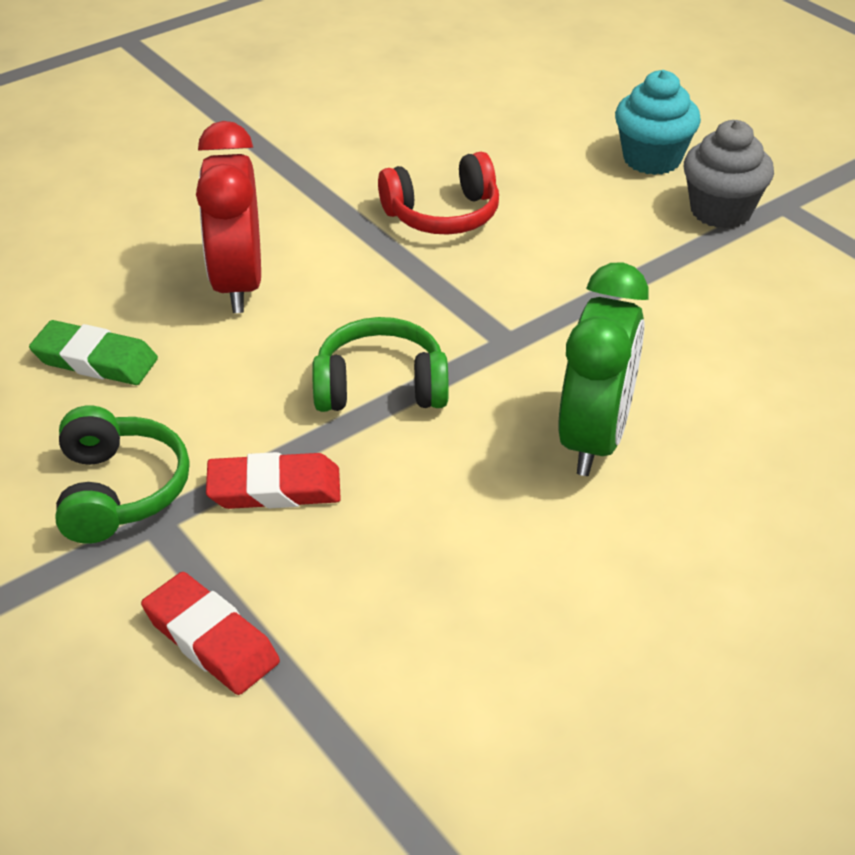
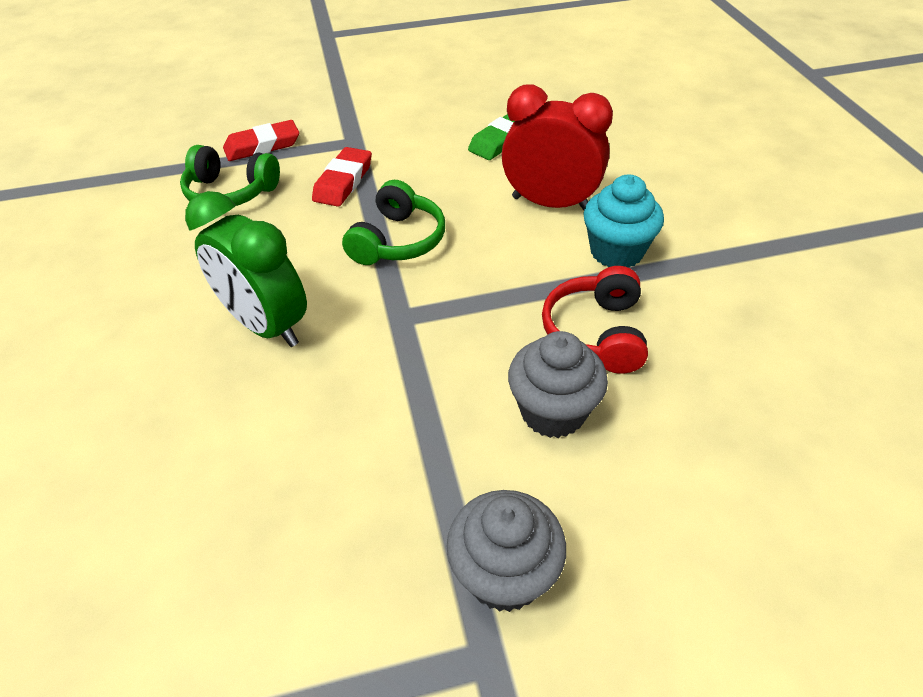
camera: 115 degrees right, 5 degrees up
green headphones [55,405,190,544] -> green headphones moved to [180,145,280,206]
turquoise cupcake [615,70,701,175] -> turquoise cupcake moved to [583,175,664,268]
none -> grey cupcake [508,331,608,438]

